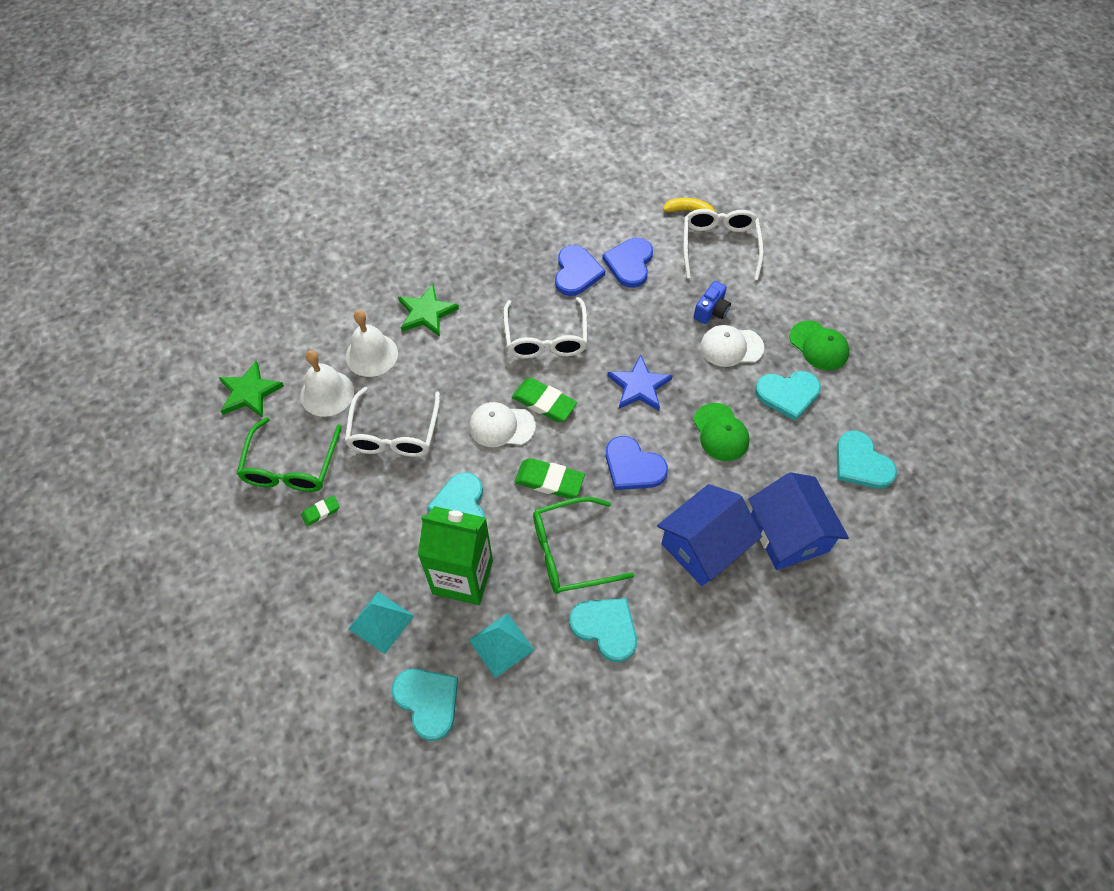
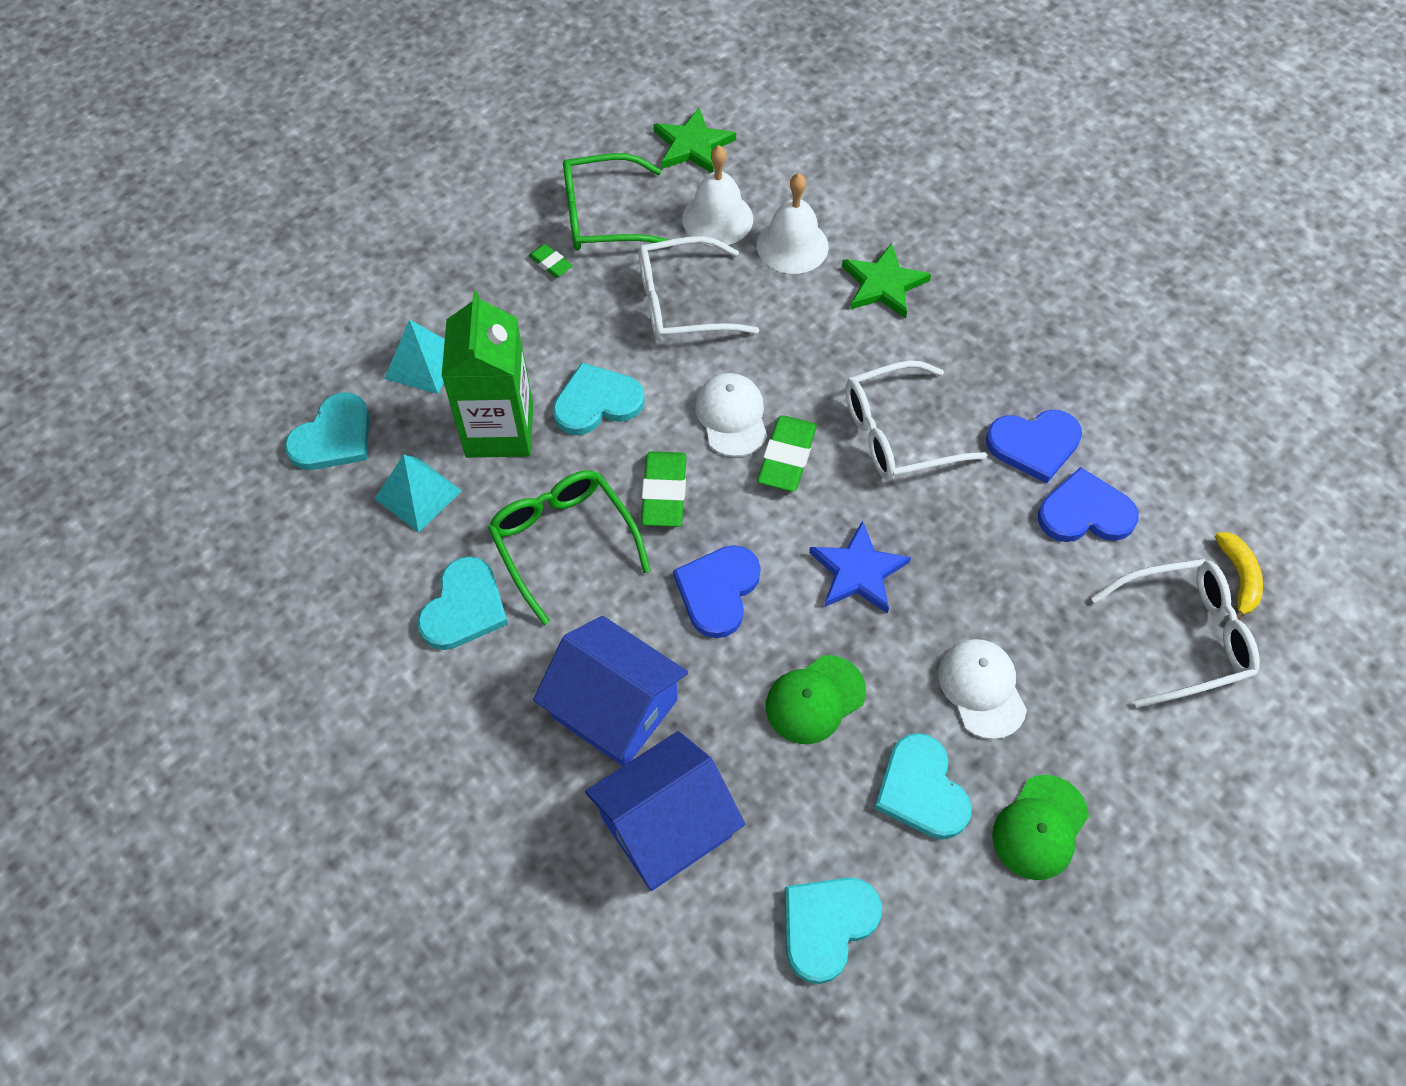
camera: 75 degrees right, 0 degrees up
blue camera [694,281,731,324] -> none

